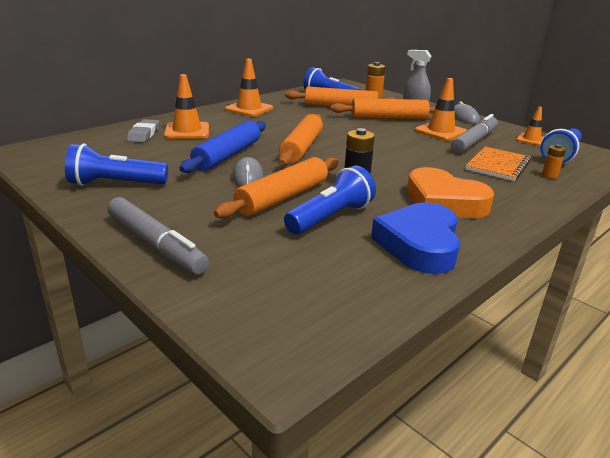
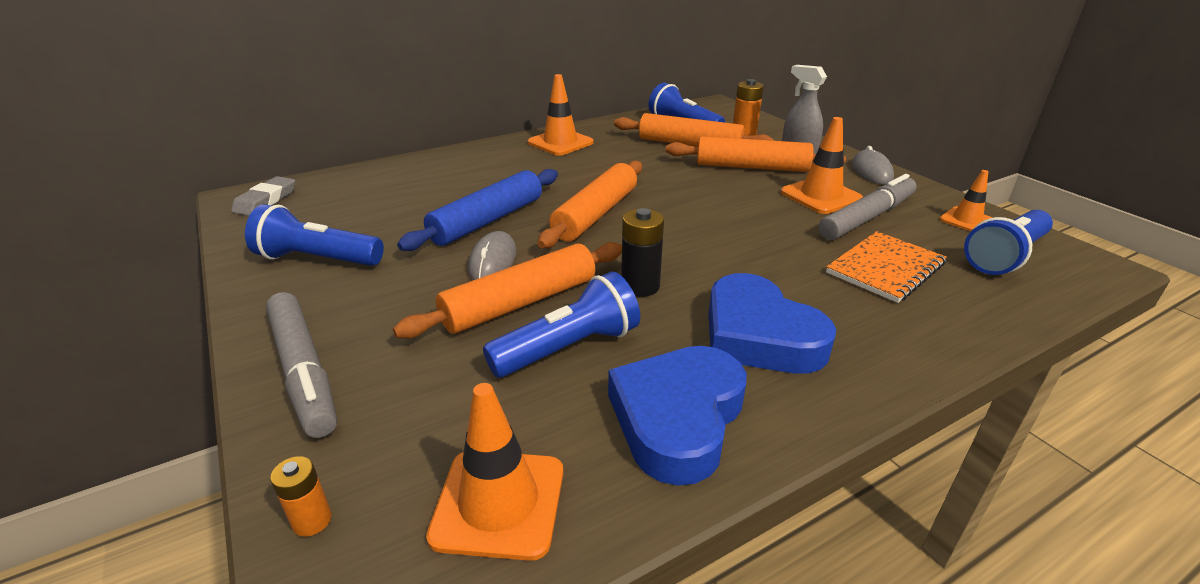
camera: 15 degrees right, 5 degrees up
grey eraser [127,119,159,143] -> grey eraser moved to [231,176,295,216]
orange traffic cone [164,74,209,139] -> orange traffic cone moved to [426,383,563,561]
orange heart [407,167,494,218] -> blue heart [709,273,836,374]
orange battery [542,144,566,179] -> orange battery moved to [270,456,332,537]

